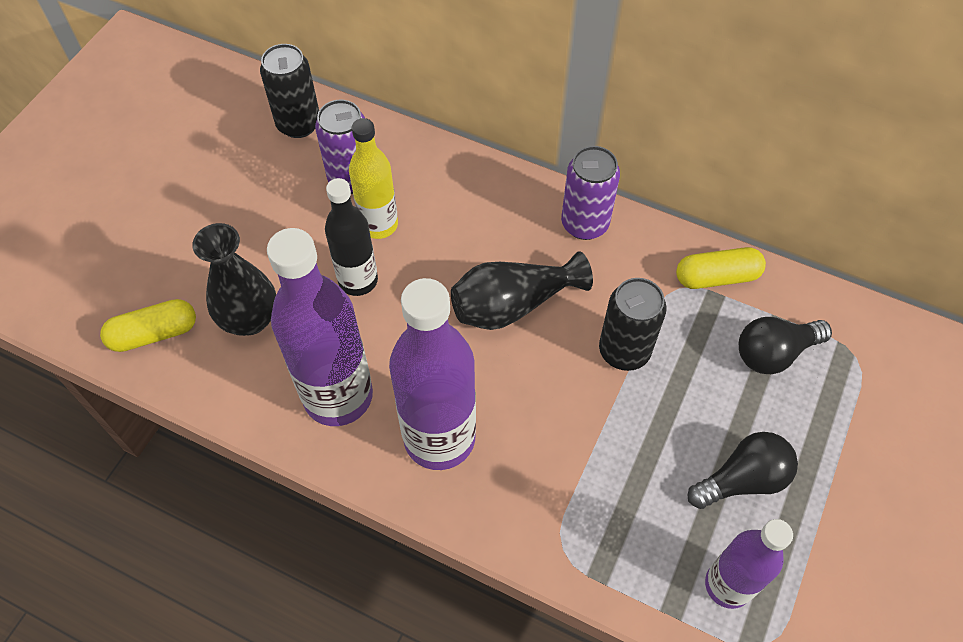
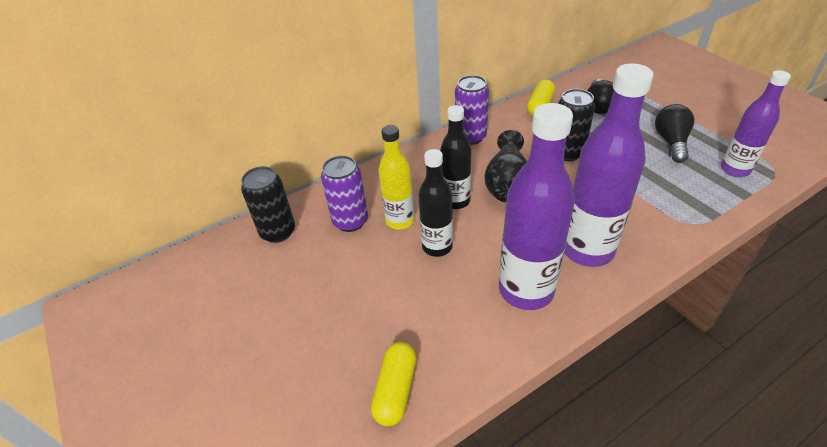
camera: 55 degrees left, 15 degrees down
black vase [192,223,276,336] -> none
none -> black bottle [440,105,471,209]

